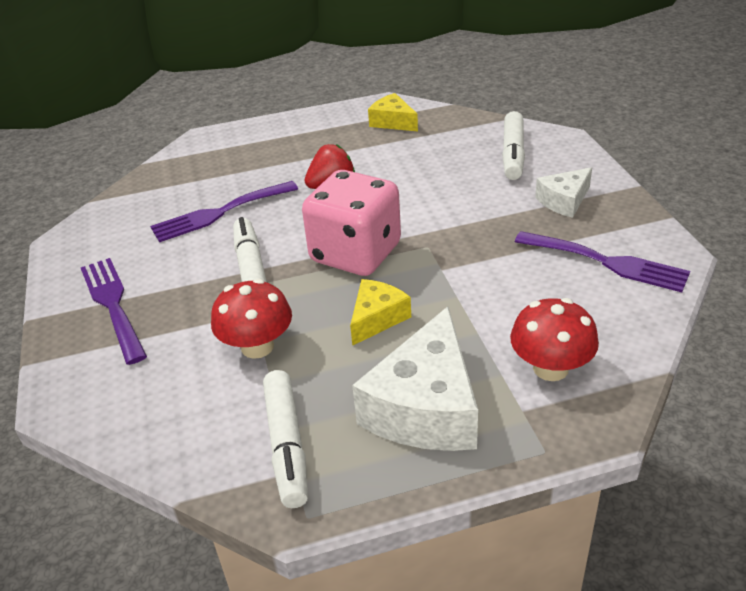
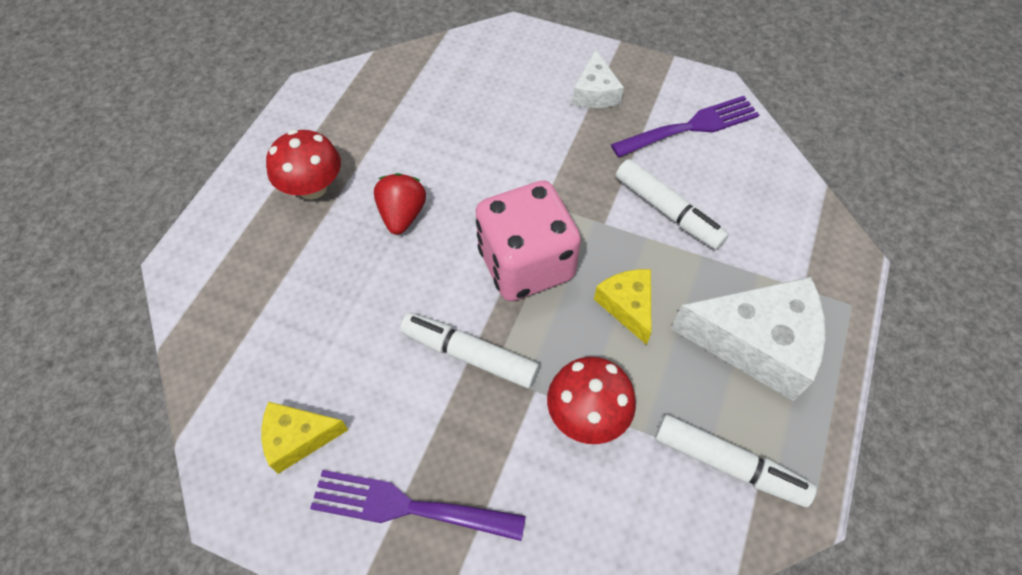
camera: 55 degrees left, 20 degrees up
purple fork [150,181,298,242] -> none
white cheese [352,306,478,451] -> white cheese turned 45 degrees counterclockwise [671,277,825,401]
yellow cheese [368,93,418,131] -> yellow cheese moved to [262,402,348,474]
white marker [502,111,525,180] -> white marker moved to [616,159,729,250]
red mushroom [510,298,599,381] -> red mushroom moved to [266,129,341,200]

